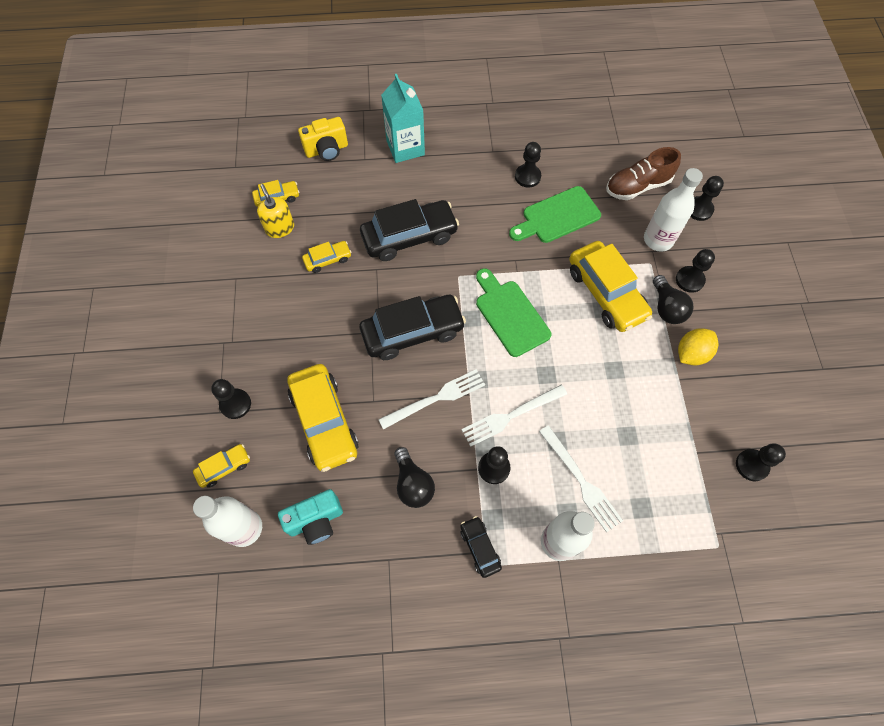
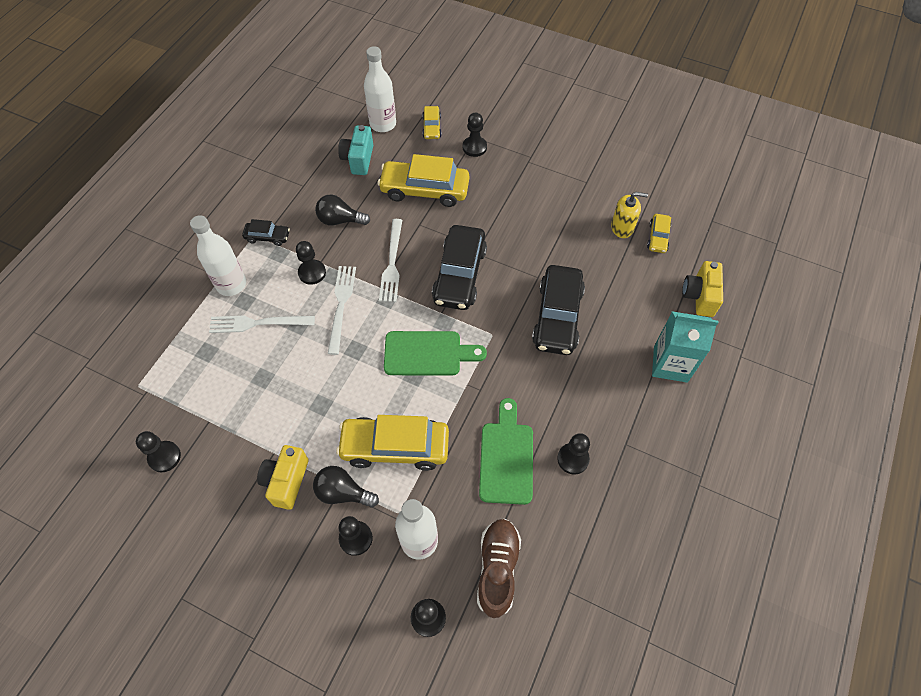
camera: 120 degrees right, 5 degrees down
yellow car [302,241,352,273] -> none
yellow lemon [678,328,718,365] -> yellow camera [257,445,309,510]

